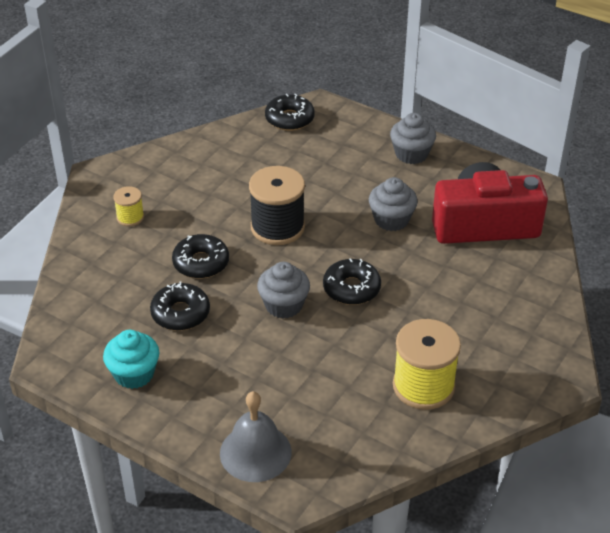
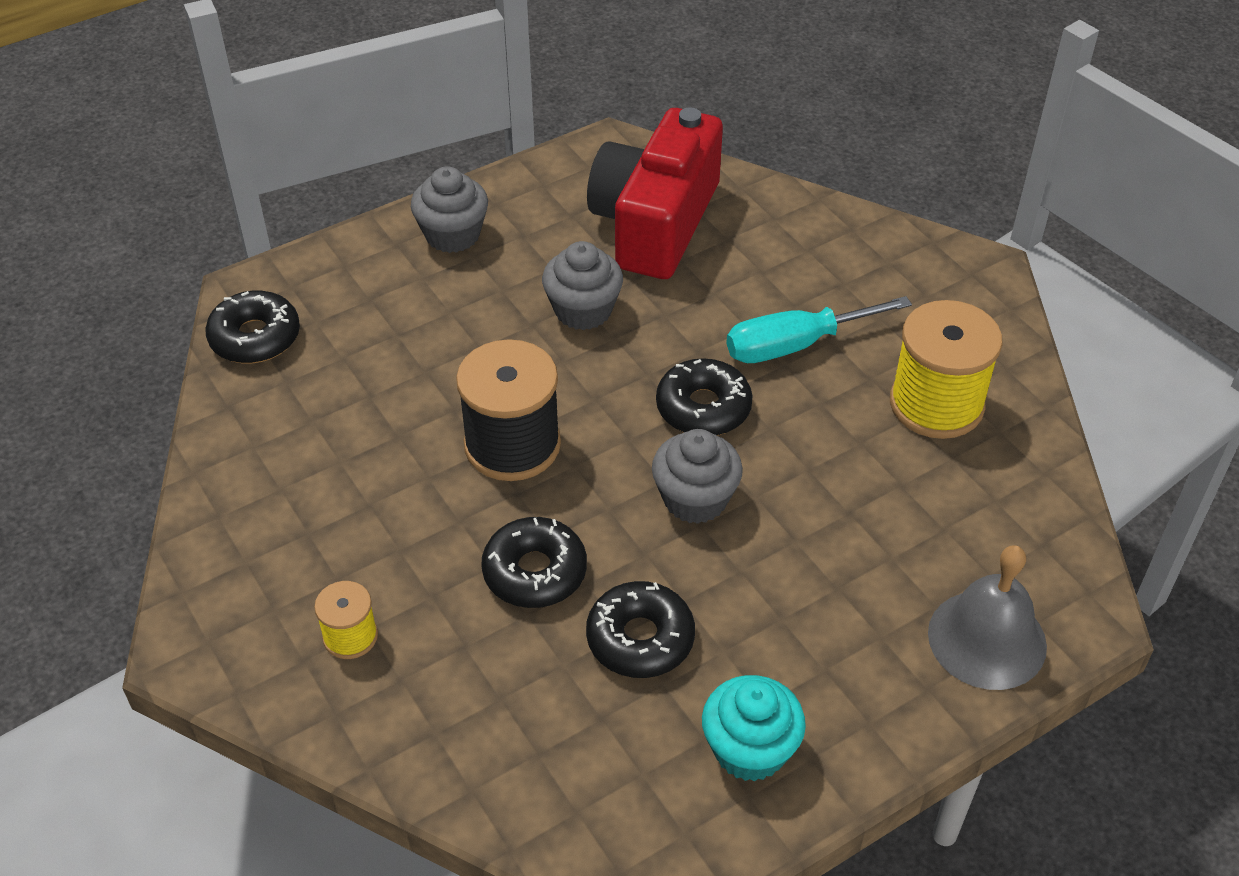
camera: 65 degrees left, 5 degrees up
none -> turquoise screwdriver [727,296,912,363]

